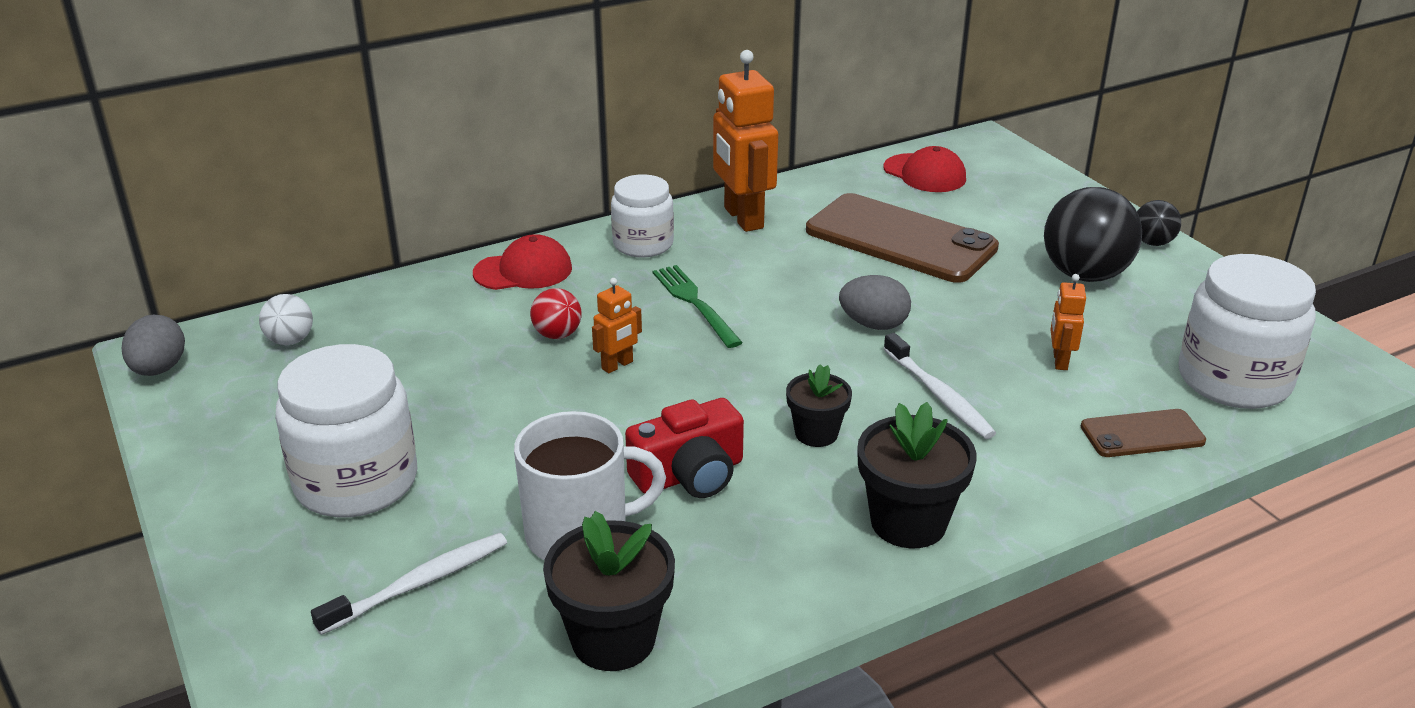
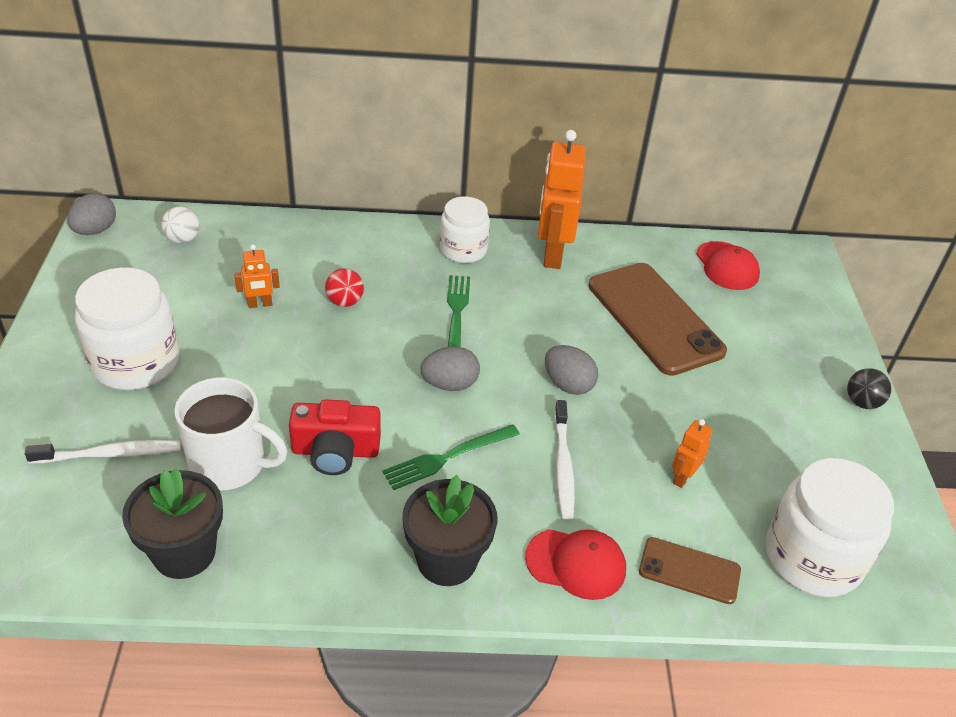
camera: 25 degrees right, 10 degrees up
red cap [473,234,572,290] -> red cap moved to [525,529,626,600]
orange robot [592,278,642,373] -> orange robot moved to [234,244,280,308]
black flower pot [786,364,852,447] -> green fork [382,424,520,490]
black ball [1044,187,1142,282] -> none
none -> grey egg [421,347,480,391]

